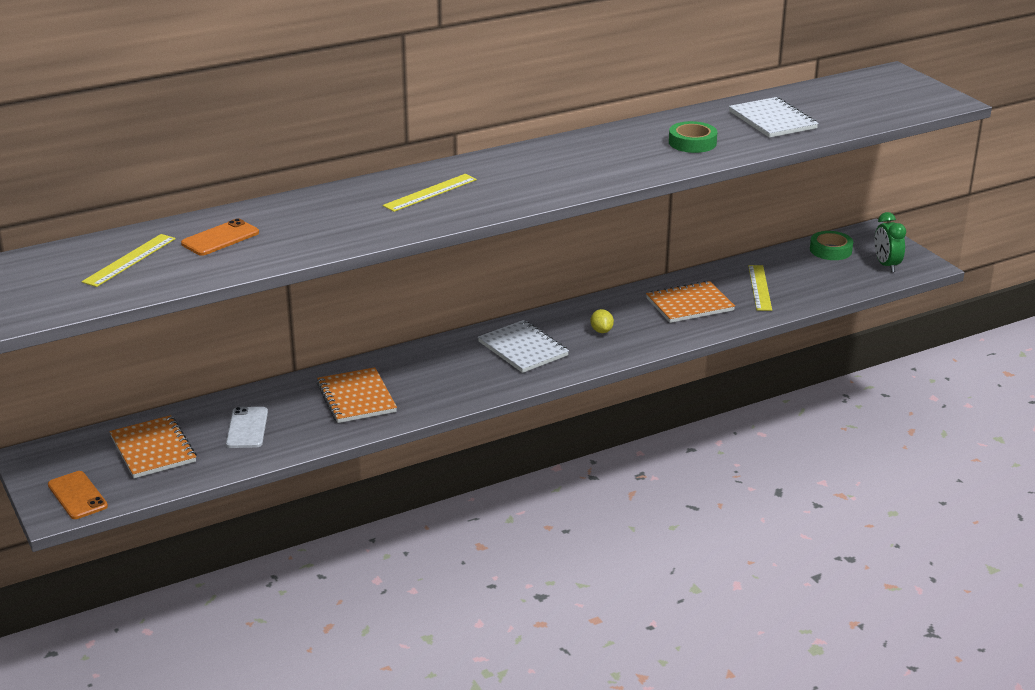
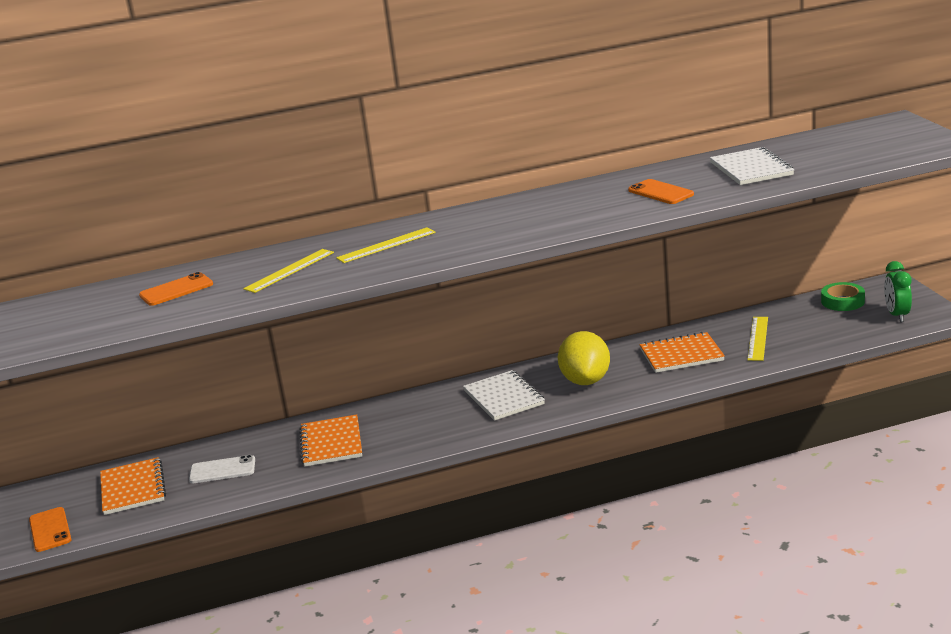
camera: 15 degrees right, 5 degrees down
yellow ruler [82,234,176,287] -> yellow ruler moved to [243,249,334,293]
white phone [226,407,268,448] -> white phone turned 75 degrees clockwise [189,455,255,483]
yellow lemon [591,309,614,333] -> yellow lemon [558,331,610,385], size x2.30
green tape [669,121,717,153] -> orange phone [628,179,694,204]

